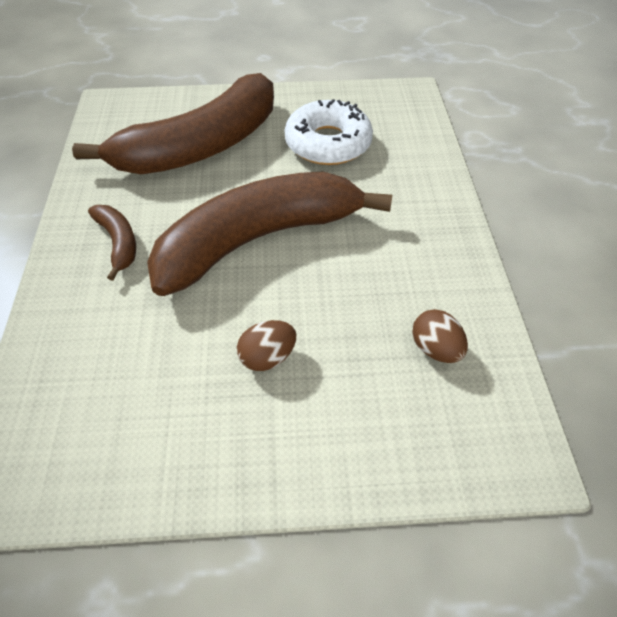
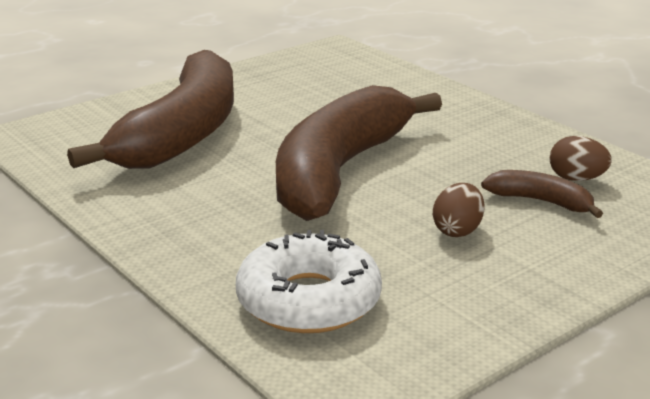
camera: 35 degrees left, 25 degrees down
brown banana [88,205,136,281] -> brown banana moved to [481,170,603,218]
white donut [285,99,373,165] -> white donut moved to [236,230,382,333]

